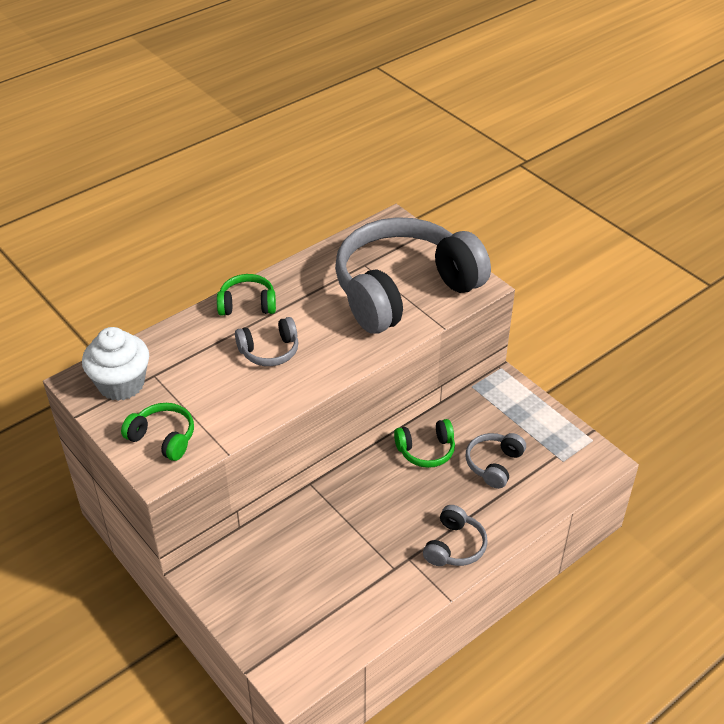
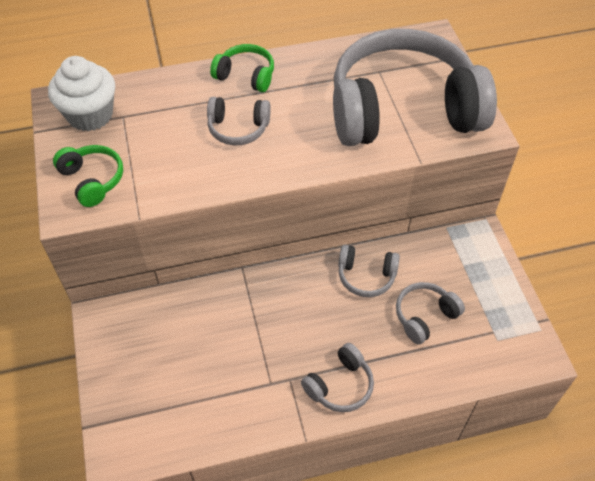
camera: 25 degrees right, 10 degrees up
green headphones [394,419,455,468] -> grey headphones [338,245,400,297]

